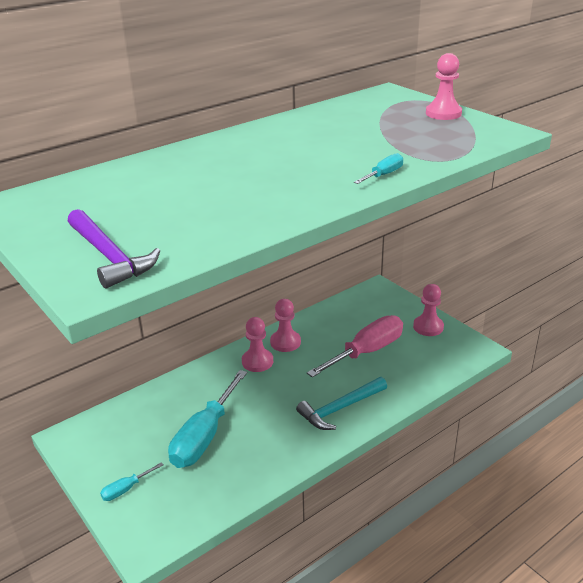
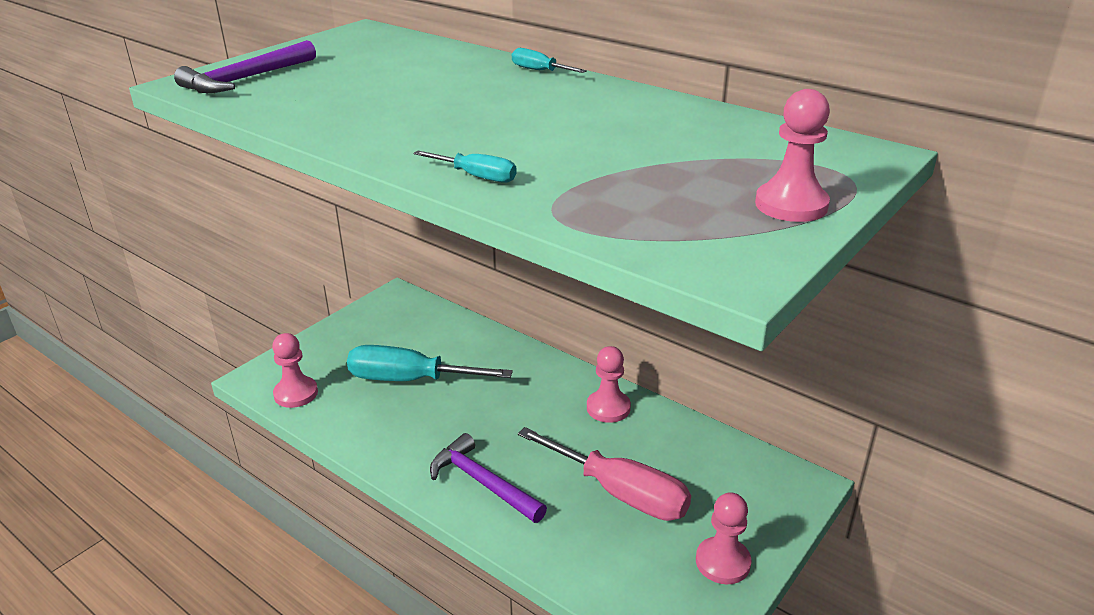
camera: 75 degrees right, 0 degrees up
turquoise screwdriver [100,462,163,501] -> turquoise screwdriver moved to [512,48,587,73]
pink pawn [242,317,273,372] -> pink pawn moved to [272,333,318,408]
turquoise hammer [296,377,387,430] -> purple hammer [430,433,547,523]

